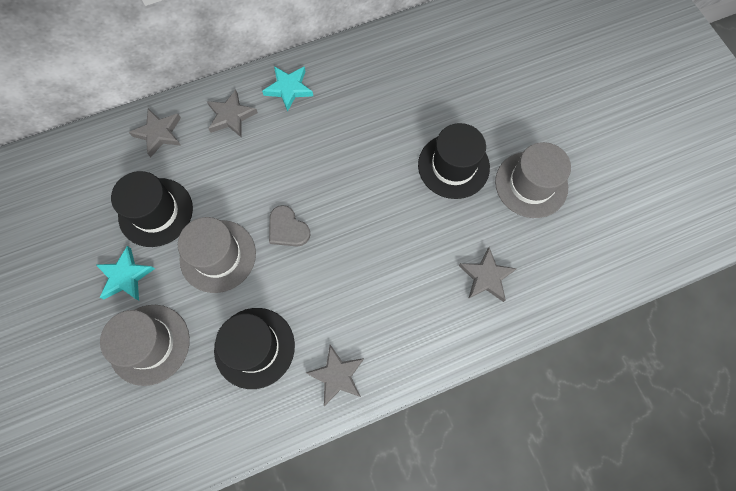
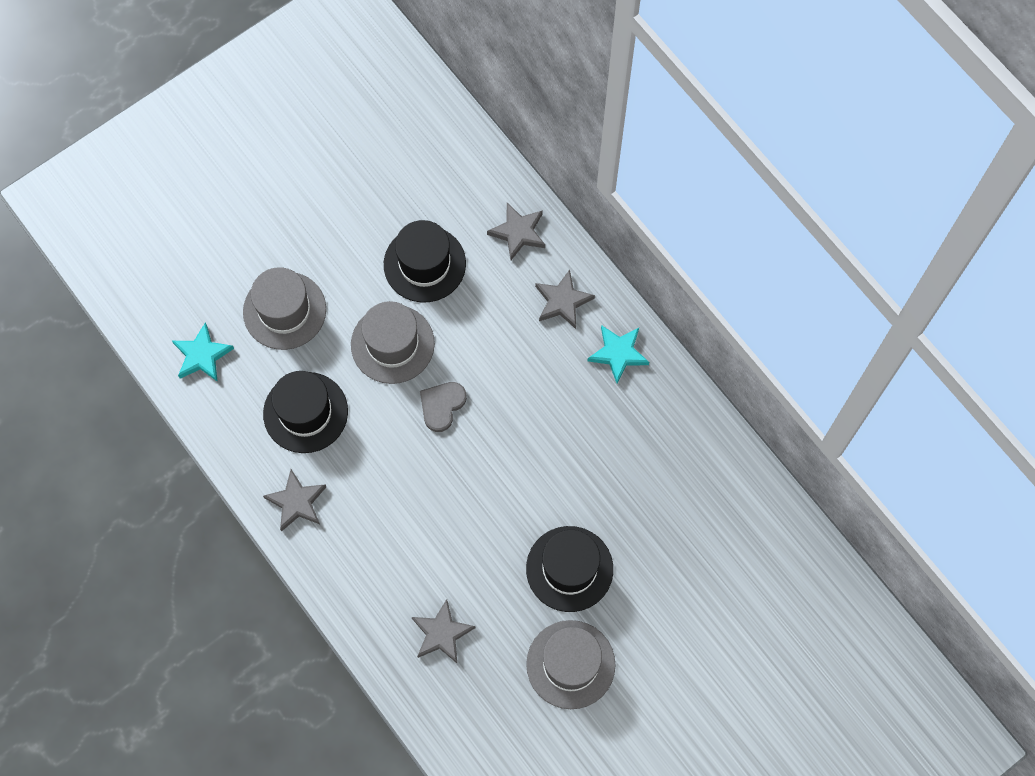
camera: 75 degrees right, 0 degrees up
turquoise star [96,246,155,300] -> turquoise star moved to [172,323,234,382]

